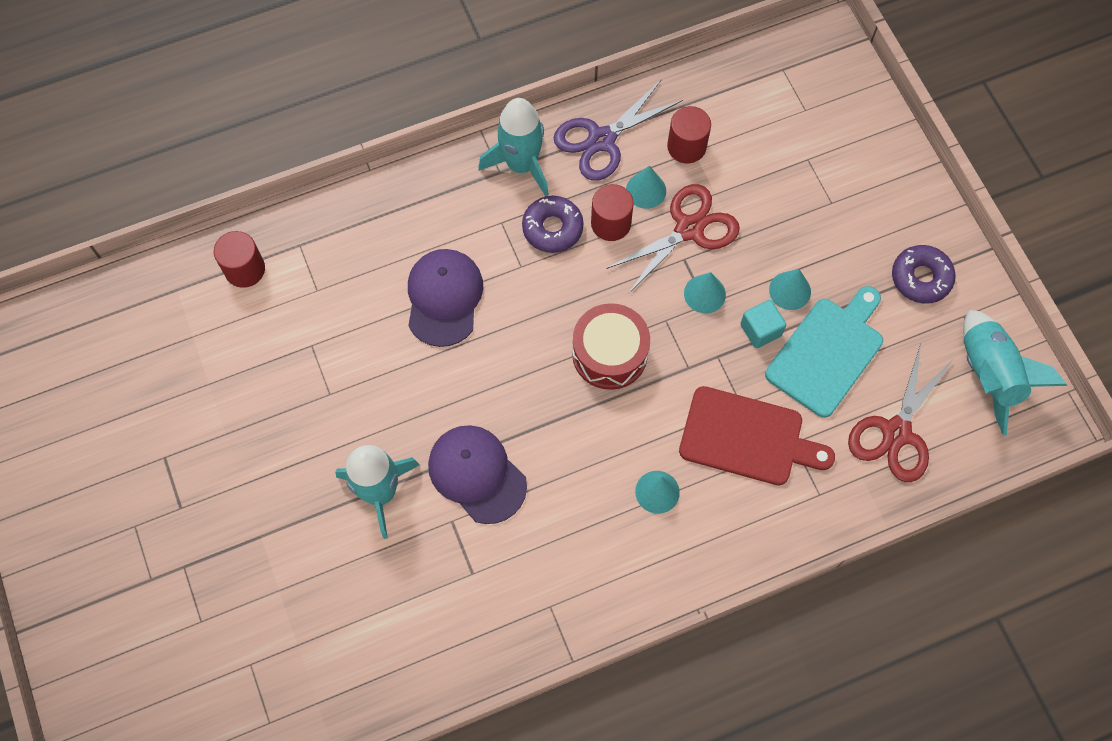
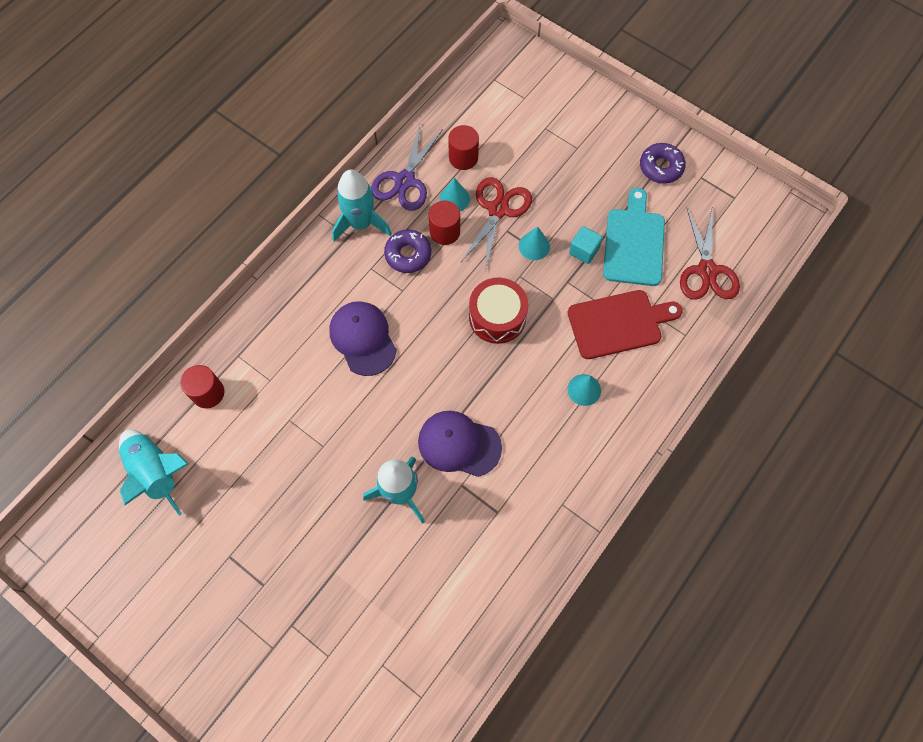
camera: 30 degrees left, 0 degrees up
turquoise cone [769,269,811,310] -> none
turquoise rocket [963,310,1067,435] -> turquoise rocket moved to [119,429,189,516]

